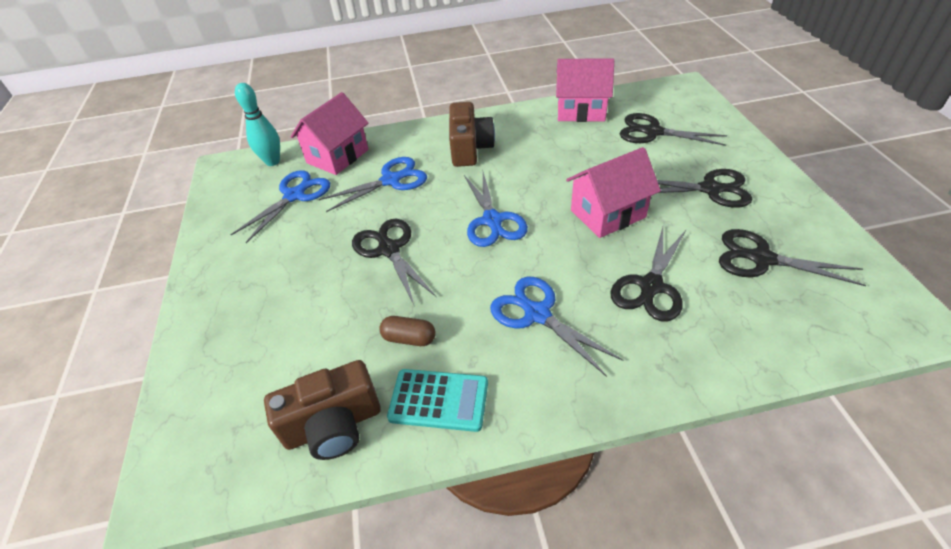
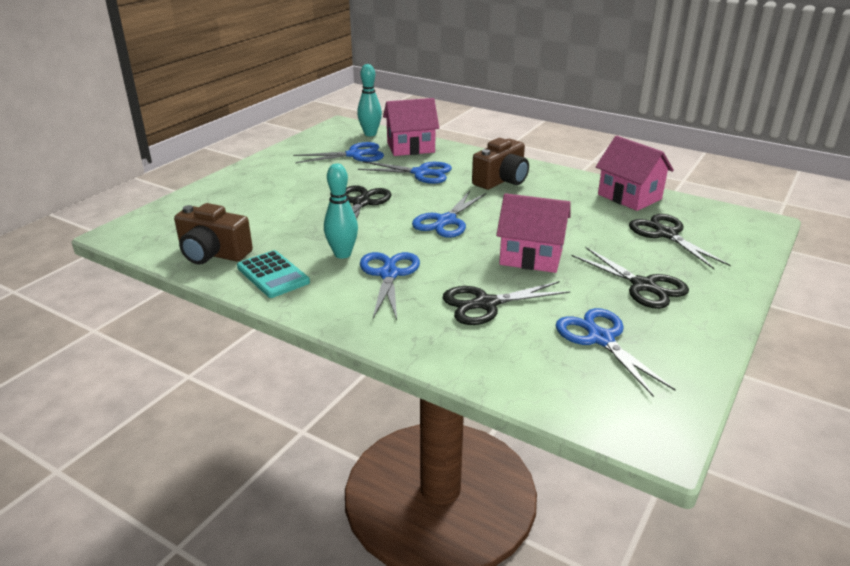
camera: 40 degrees right, 15 degrees down
brown capsule [379,316,436,346] -> none
black scissors [719,229,866,286] -> blue scissors [556,308,676,397]
none -> turquoise bowling pin [324,164,358,259]

